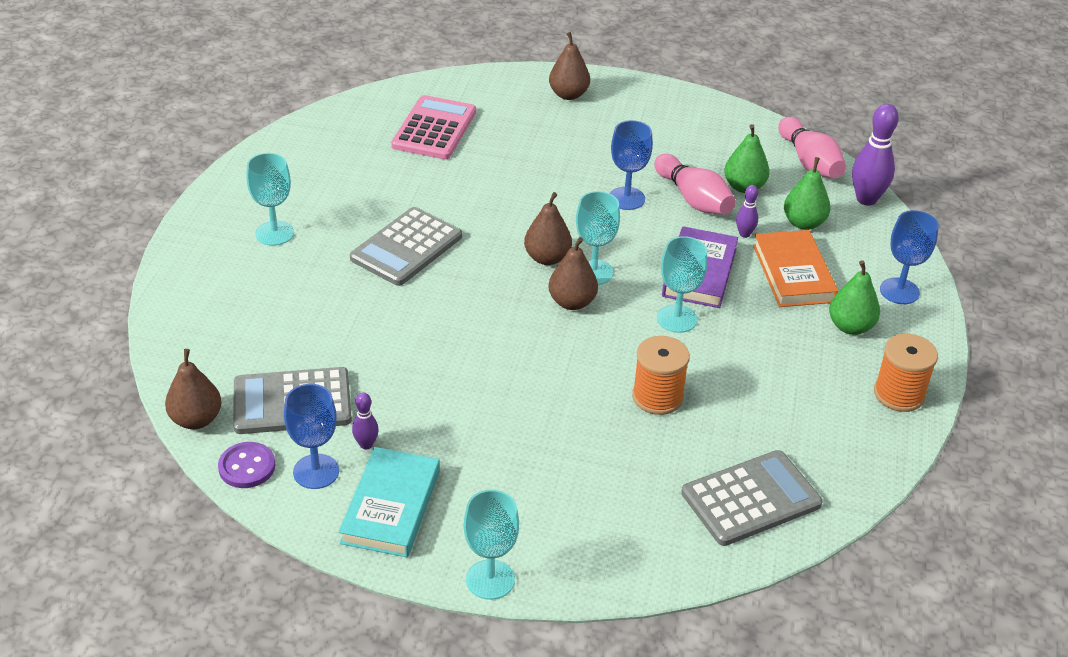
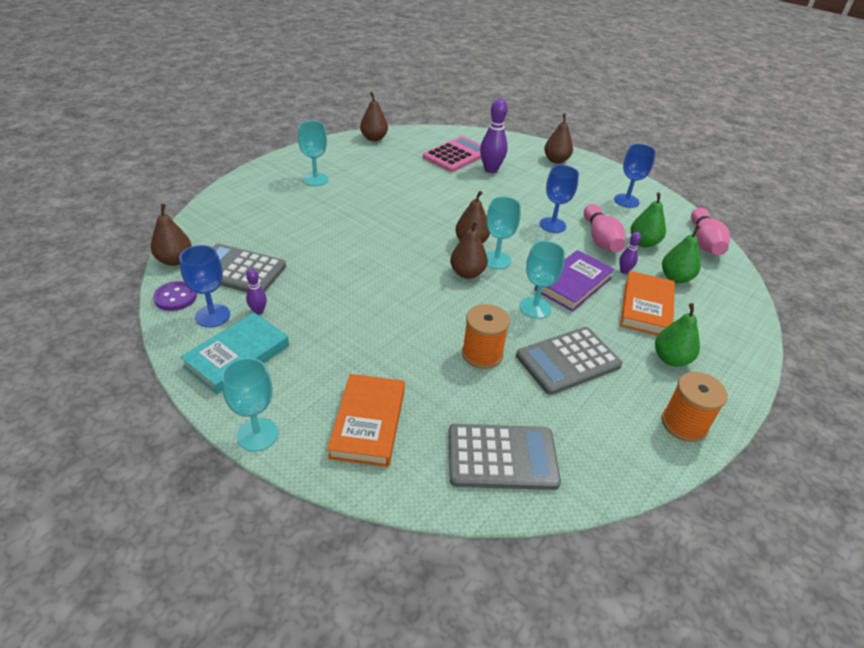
camera: 25 degrees right, 0 degrees up
grey calculator [350,207,462,286] -> grey calculator moved to [516,327,622,395]
purple bowling pin [852,104,899,206] -> purple bowling pin moved to [480,98,508,173]
blue goblet [880,210,939,304] -> blue goblet moved to [614,144,656,208]
none -> orange book [327,374,405,467]
none -> brown pear [360,92,388,141]

